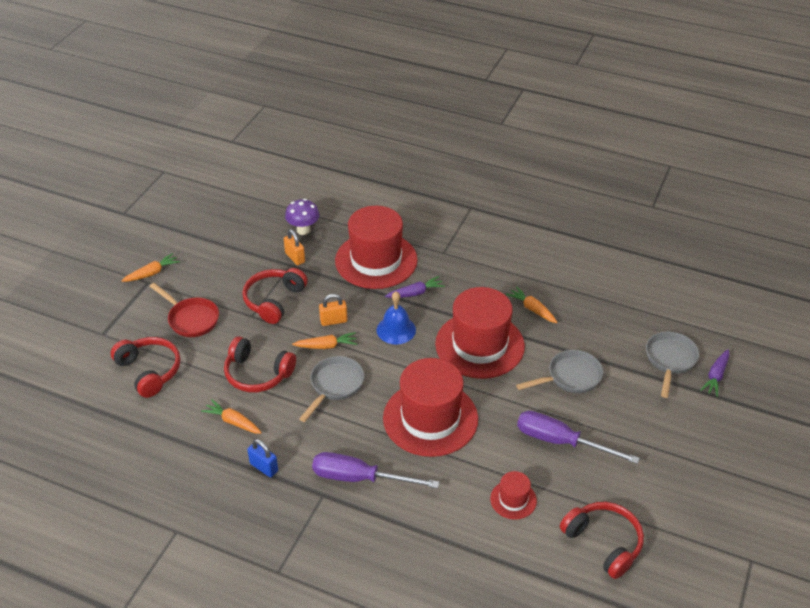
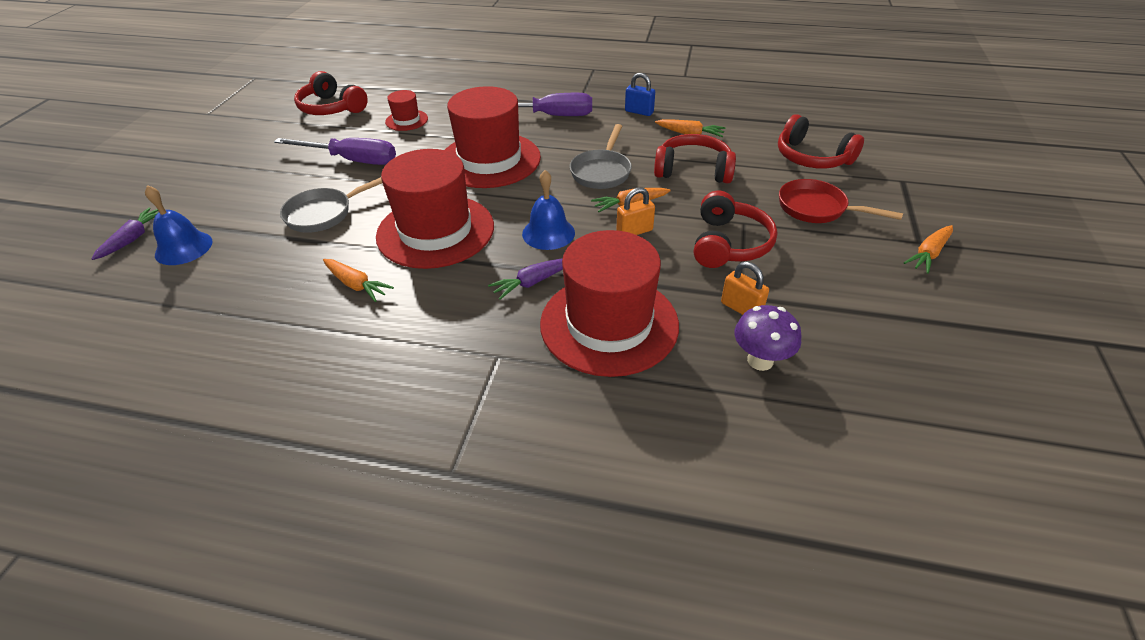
camera: 170 degrees right, 0 degrees up
grey pan [646,332,699,398] -> blue bell [145,185,213,265]

